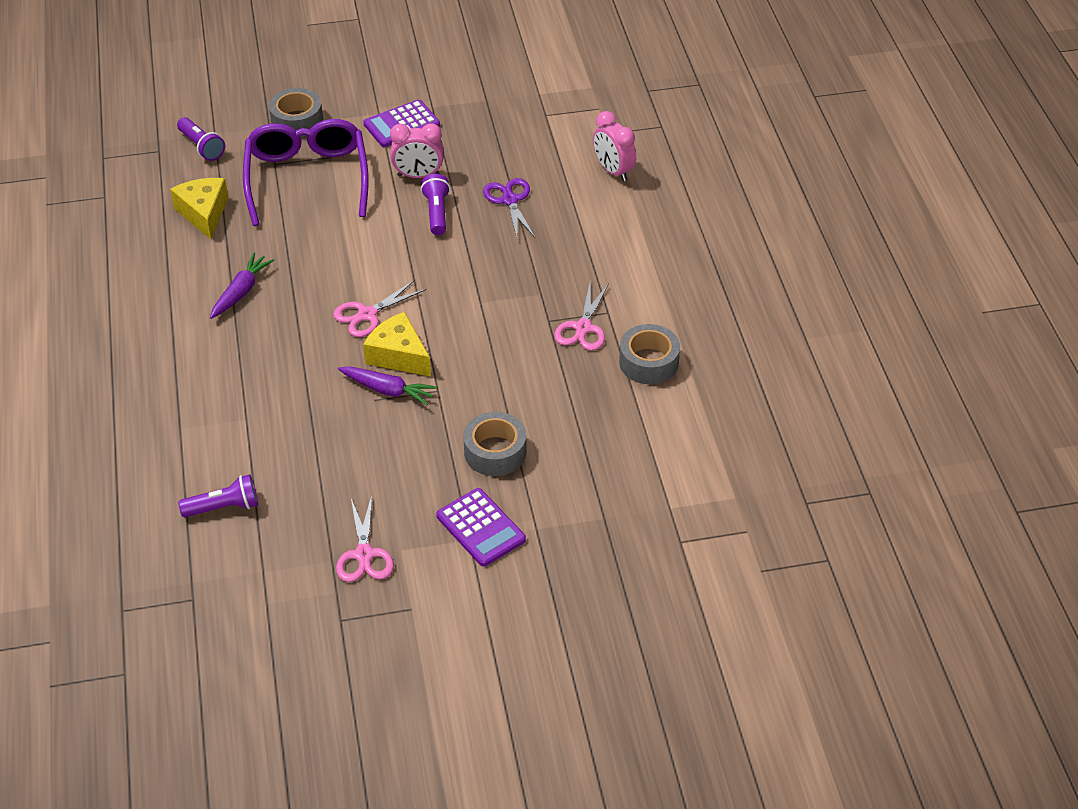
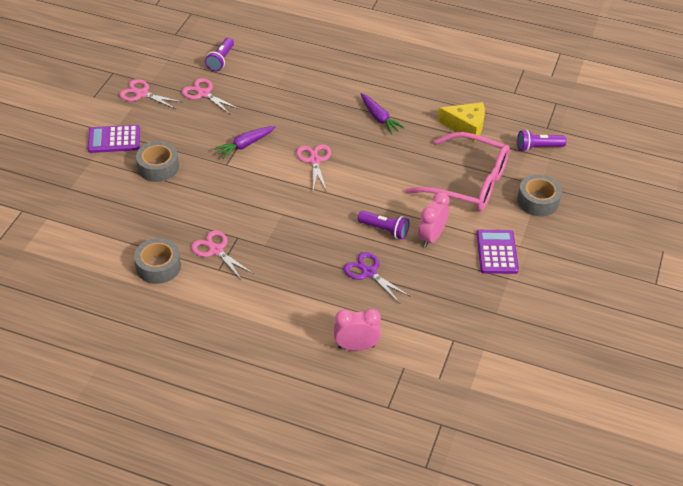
camera: 120 degrees right, 0 degrees up
purple glasses [243,119,369,226] -> pink glasses [405,132,510,211]
yellow cheese [363,312,431,377] -> none
purple scissors [483,178,535,238] -> purple scissors turned 150 degrees counterclockwise [344,252,411,304]
none -> pink scissors [182,78,239,114]

